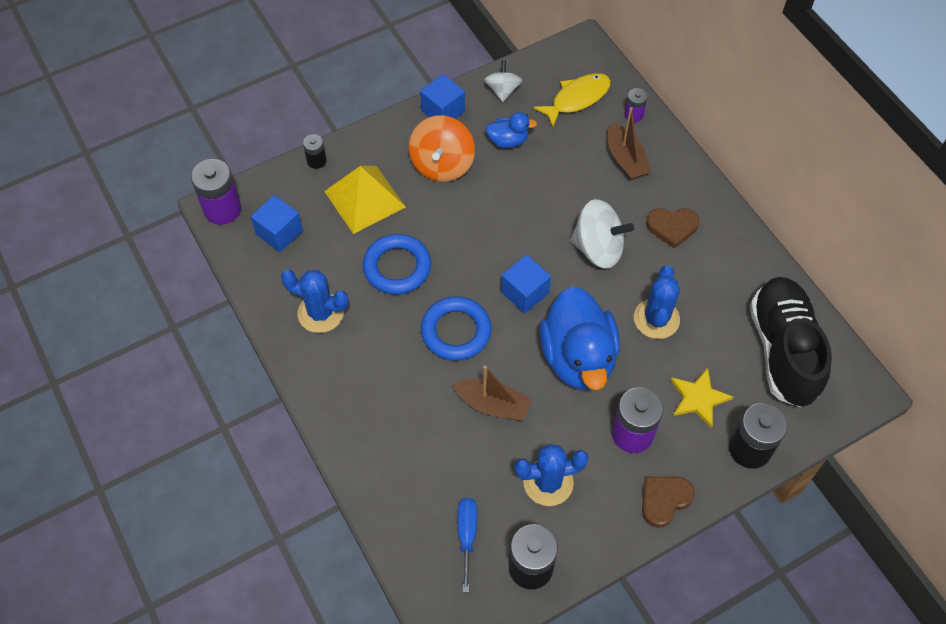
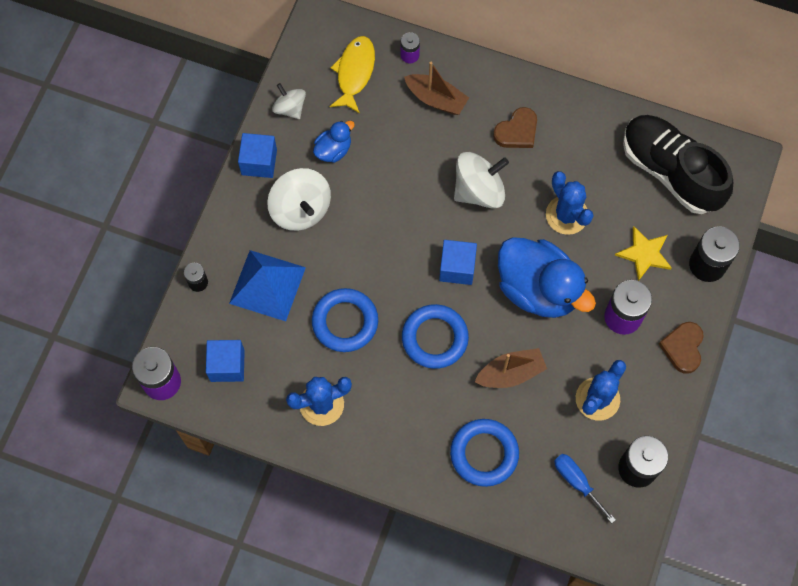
camera: 40 degrees left, 10 degrees up
yellow pyramid [324,166,406,234] -> blue pyramid [229,250,306,321]
orange spinning top [409,115,475,182] -> white spinning top [267,168,331,231]
none -> blue ring [450,419,519,487]

